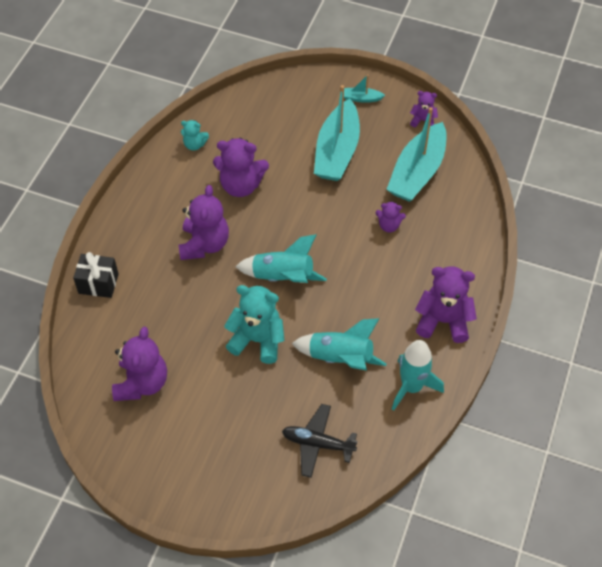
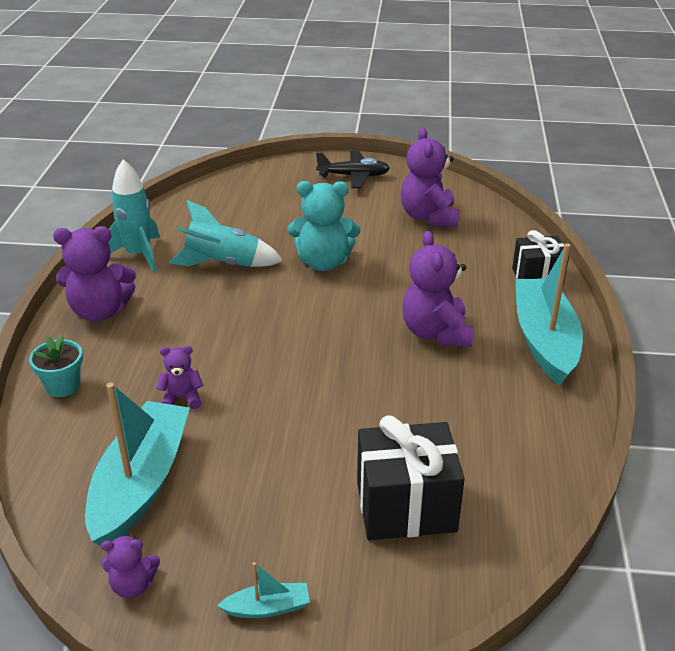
camera: 165 degrees right, 20 degrees down
turquoise teddy bear [181,120,209,150] -> none
purple teddy bear [213,138,269,197] -> none
turquoise rocket [236,234,327,283] -> none
black plane [282,404,358,478] -> black plane moved to [316,151,390,188]
turquoise boat [314,85,360,181] -> turquoise boat moved to [516,243,583,386]
none -> turquoise flower pot [29,334,83,397]
none -> black gift [357,415,465,540]

